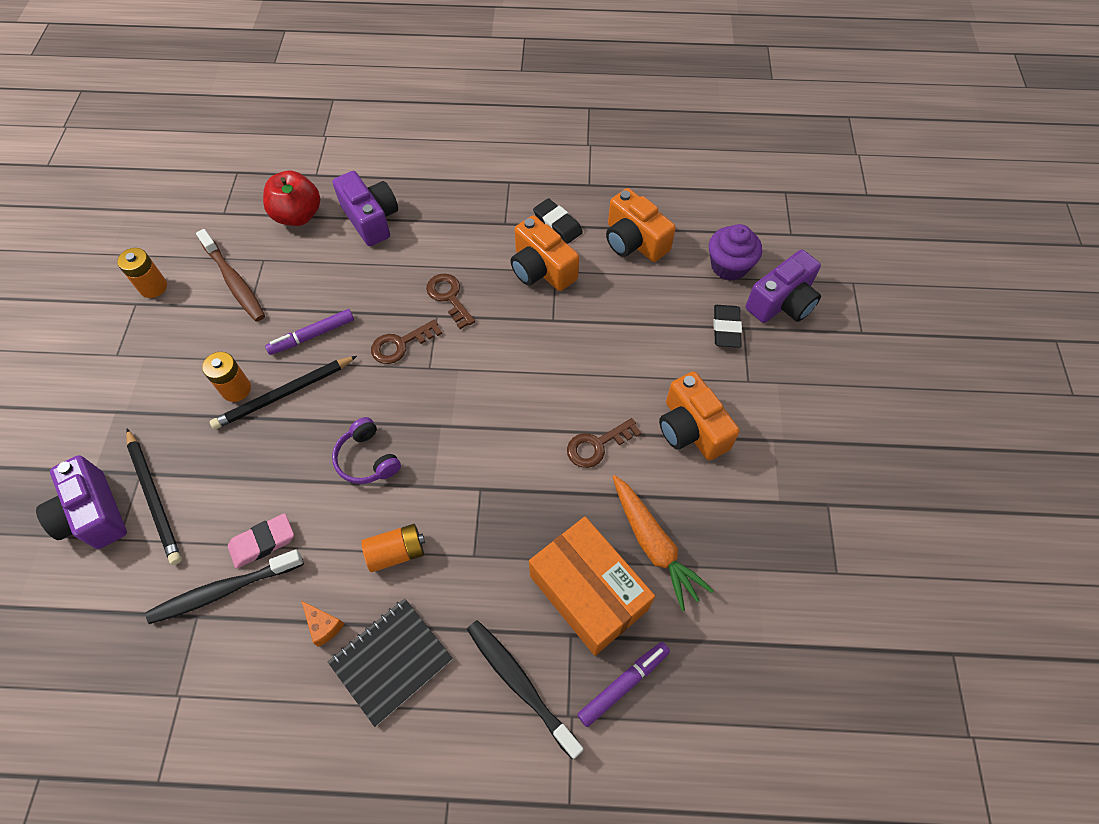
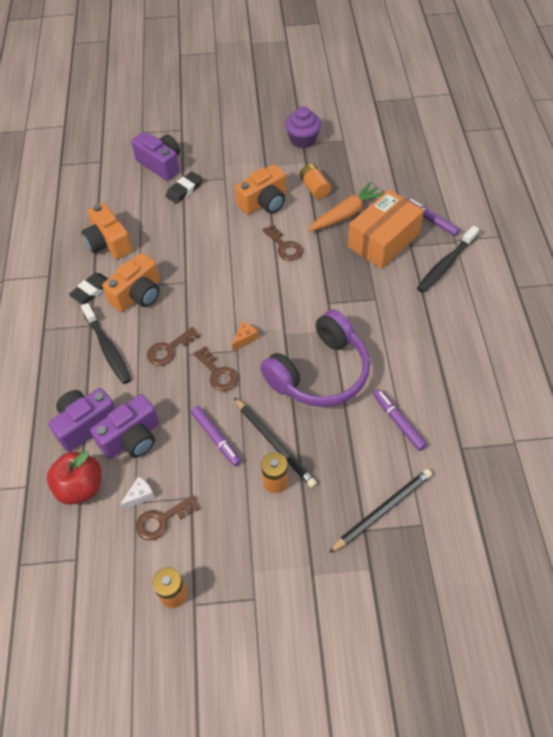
camera: 95 degrees left, 5 degrees down
purple camera [36,455,127,549] -> purple camera moved to [90,394,159,459]
black toothbrush [146,549,304,624] -> black toothbrush moved to [81,303,131,384]
brown toothbrush [196,229,265,322] -> brown key [136,495,200,541]
pink eraser [228,513,294,569] -> purple marker [373,389,427,451]
orange cheese [301,600,344,647] -> orange cheese moved to [232,321,258,351]
black notebook [328,598,453,727] -> none
purple headphones [332,417,401,484] -> purple headphones [260,310,370,407], size x2.06
orange battery [361,524,425,572] -> orange battery moved to [299,164,331,199]
orange camera [606,188,676,262] -> orange camera turned 105 degrees clockwise [81,203,133,259]
purple cupcake [709,224,762,281] -> purple cupcake moved to [285,106,321,148]
black eraser [714,305,742,348] -> black eraser turned 45 degrees counterclockwise [166,172,203,204]
none -> white cheese [120,477,155,510]

